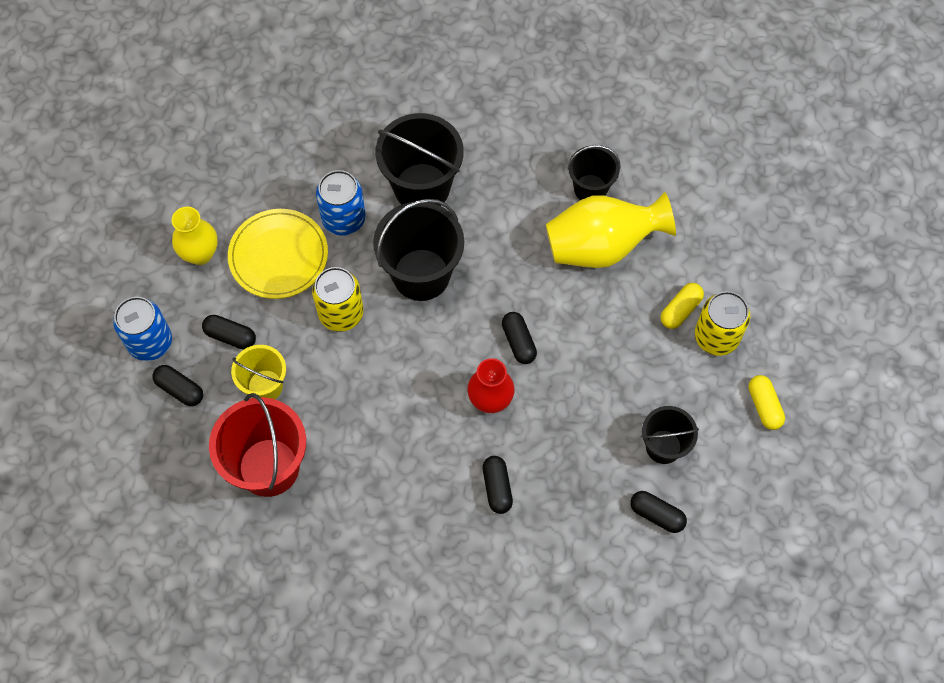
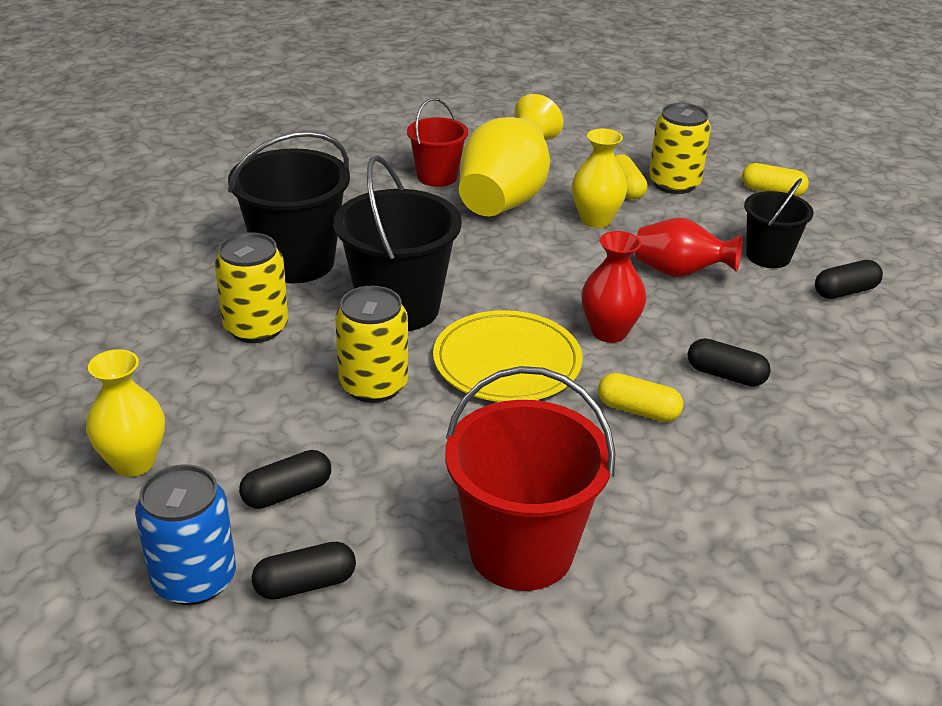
camera: 55 degrees left, 30 degrees down
yellow plate [228,209,328,299] -> yellow plate moved to [433,310,582,402]
yellow bucket [231,345,286,399] -> none
blue can [316,170,366,236] -> yellow can [215,232,288,343]
black capsule [502,312,537,364] -> none
black bucket [567,145,621,200] -> red bucket [407,98,468,187]
none -> yellow vase [572,129,628,228]
none -> yellow capsule [598,373,684,422]
none -> red vase [635,218,742,277]

